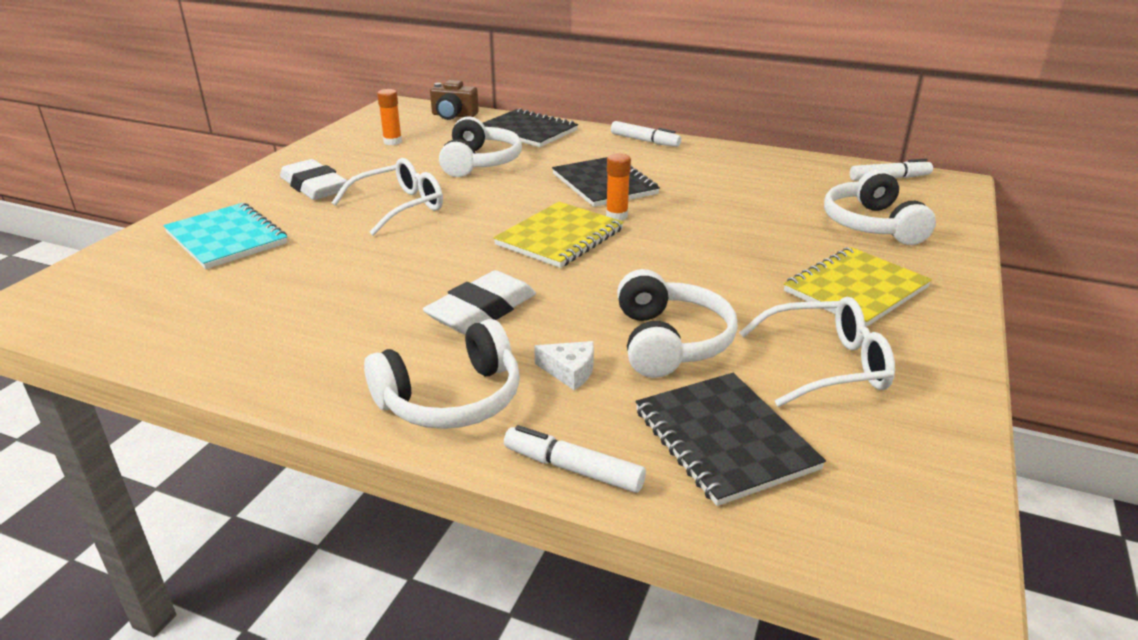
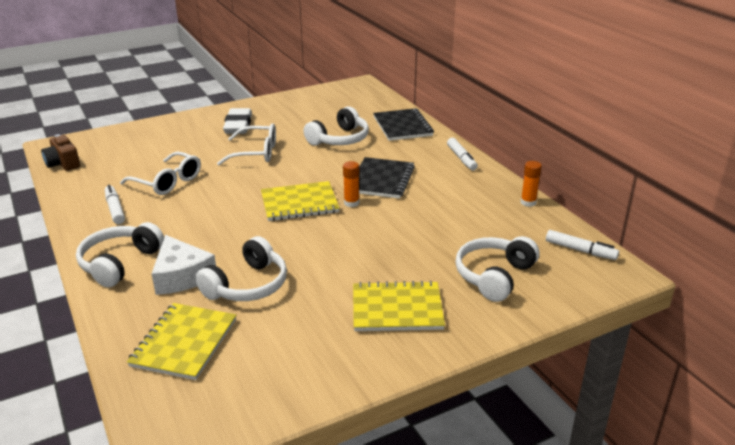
camera: 40 degrees right, 0 degrees up
turquoise notebook [163,203,288,269] -> none
white headphones [364,319,520,429] -> white headphones turned 105 degrees clockwise [76,222,164,287]
orange glue stick [377,89,402,145] -> orange glue stick moved to [521,161,542,207]
white eraser [423,270,536,334] -> none
brown camera [430,80,479,120] -> brown camera moved to [41,134,80,171]
white marker [504,425,646,493] -> white marker moved to [105,185,125,224]
white cheese [534,341,594,390] -> white cheese [151,235,216,295], size x1.91
black notebook [635,373,826,506] -> yellow notebook [127,303,236,380]
white glasses [739,297,895,407] -> white glasses moved to [120,152,201,195]

